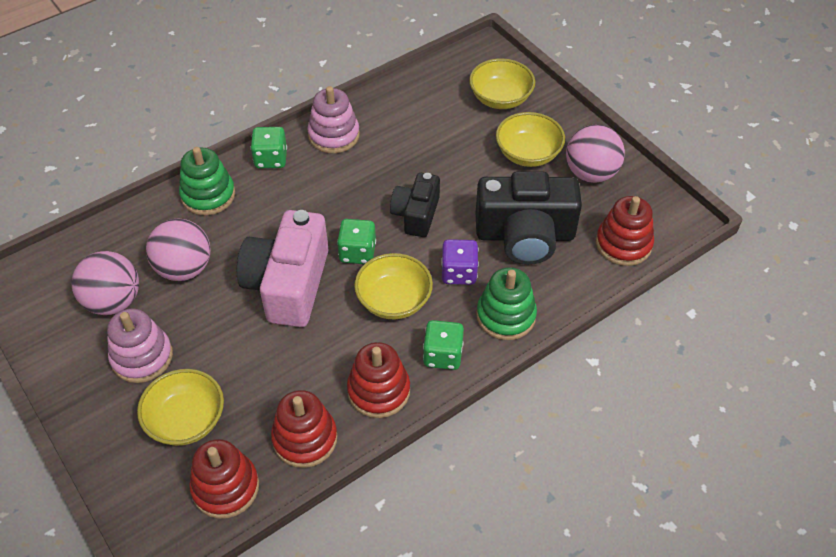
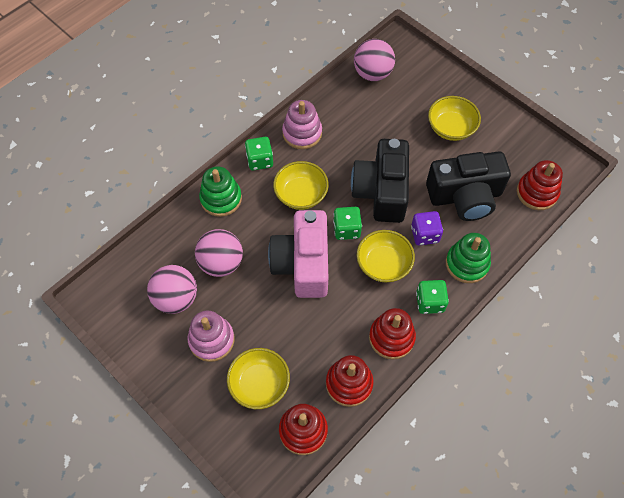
camera: 10 degrees left, 10 degrees up
black camera [390,173,440,237] -> black camera [351,139,409,223], size x1.68
yellow bowl [469,58,535,109] -> yellow bowl moved to [273,161,329,210]
pink ball [566,125,625,183] -> pink ball moved to [354,39,395,81]

